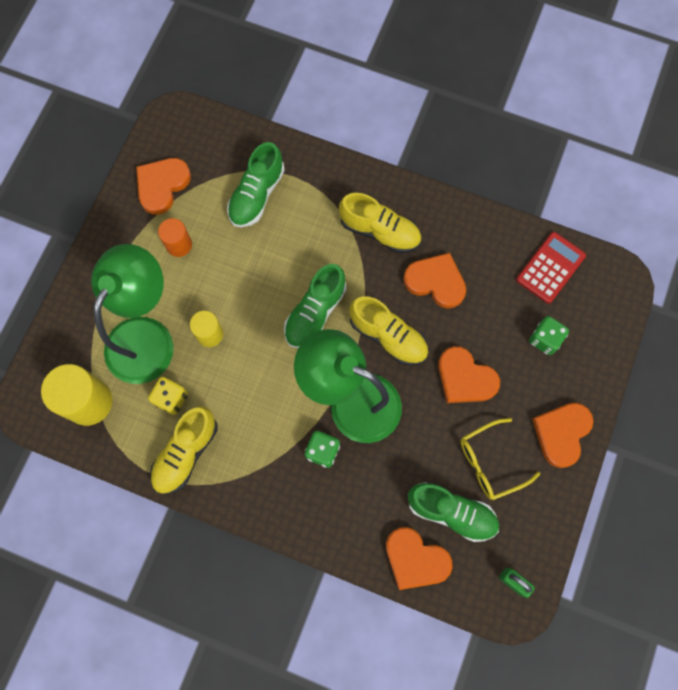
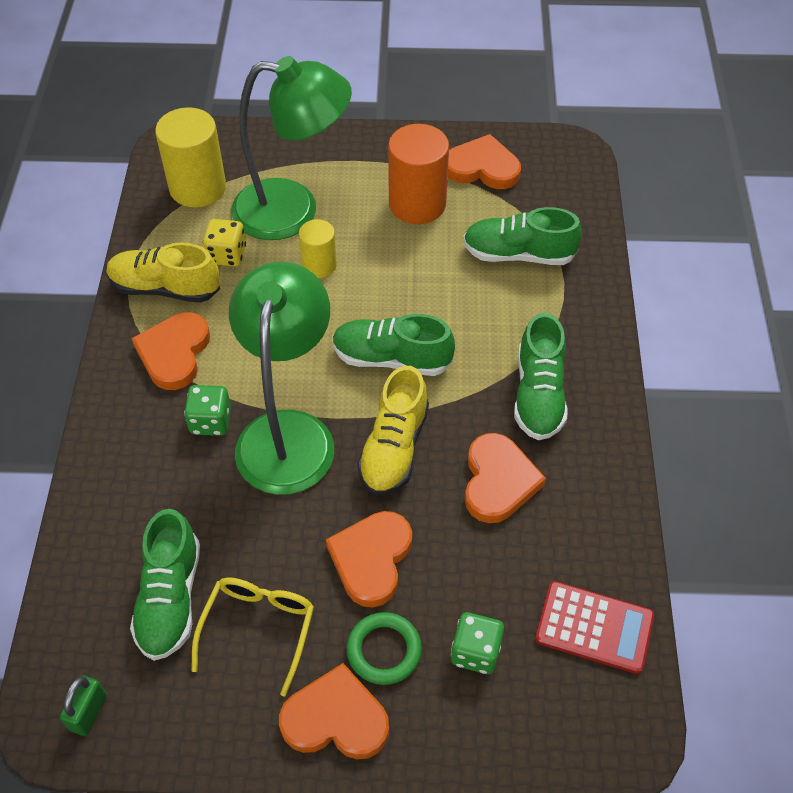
camera: 70 degrees right, 20 degrees down
orange cylinder [158,218,192,257] -> orange cylinder [388,124,449,224], size x1.73
yellow shoe [339,193,421,253] -> green shoe [514,313,568,440]
orange heart [386,527,453,590] -> orange heart moved to [132,312,210,390]
yellow glasses [461,418,540,500] -> yellow glasses turned 60 degrees clockwise [191,577,314,697]
none -> green ring [347,612,422,685]

